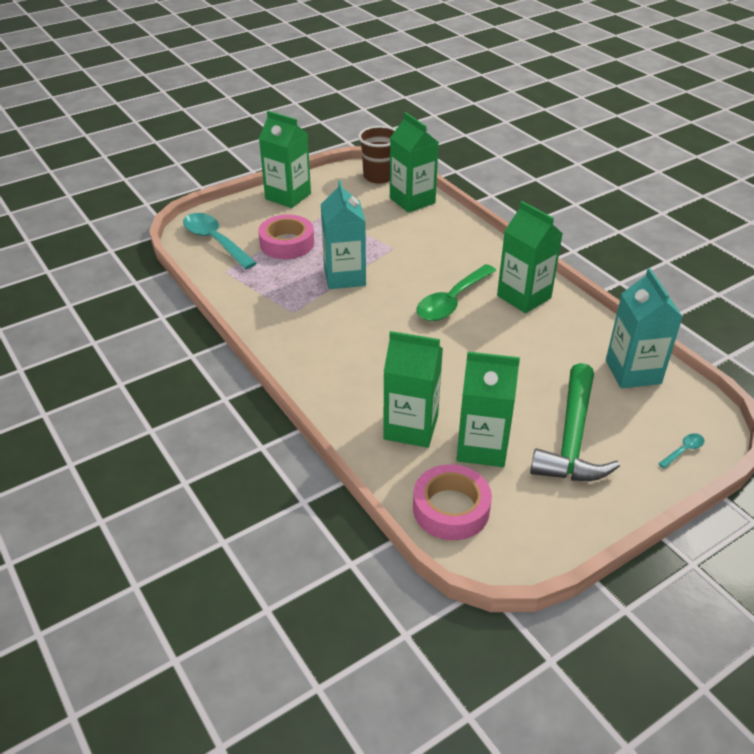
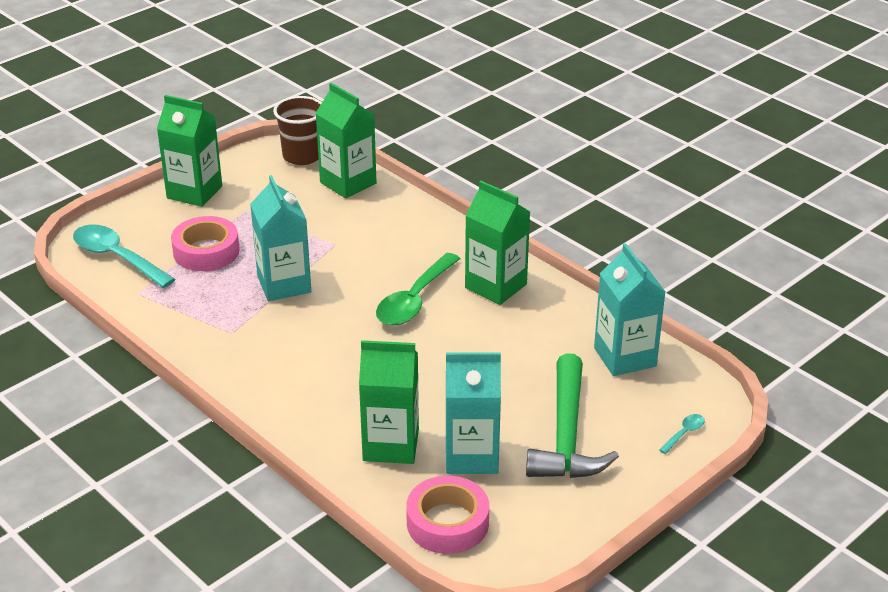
camera: 10 degrees left, 5 degrees down
green carton [457,352,520,467] -> turquoise carton [445,352,501,474]

